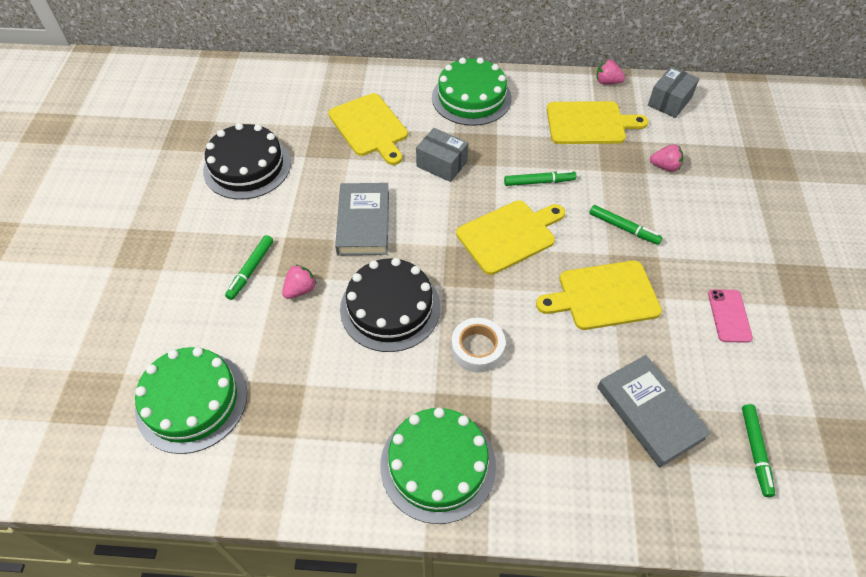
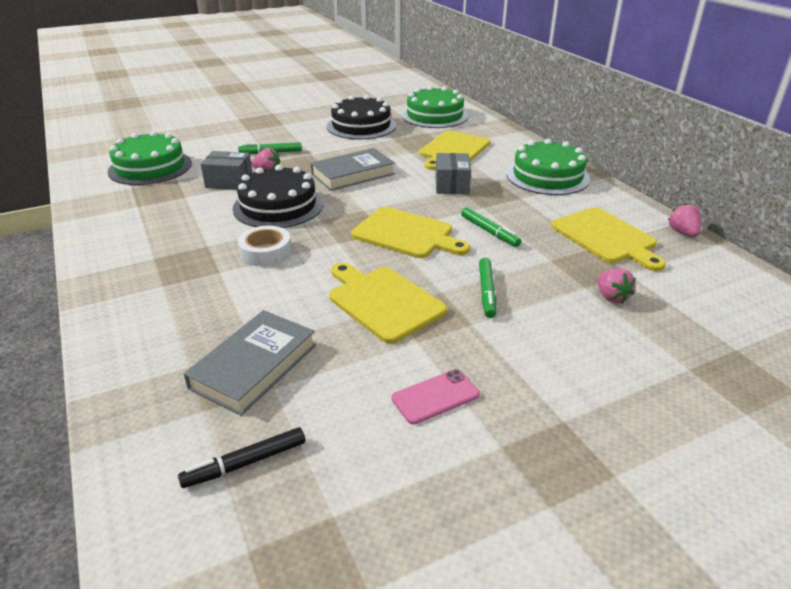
camera: 60 degrees right, 20 degrees down
green cake [380,408,496,524] -> green cake moved to [401,86,468,128]
grey box [648,66,699,118] -> grey box moved to [201,151,253,190]
green marker [742,404,775,497] -> black marker [178,427,305,488]

